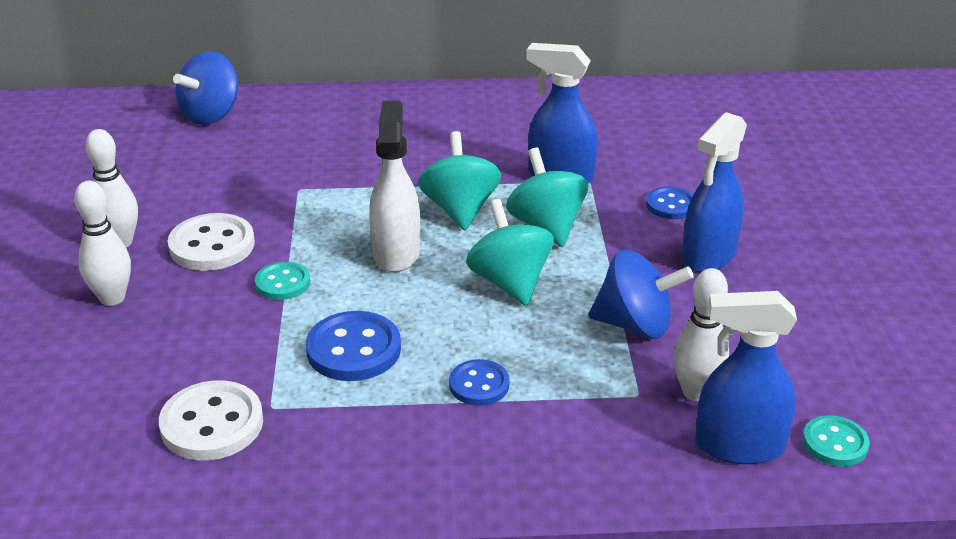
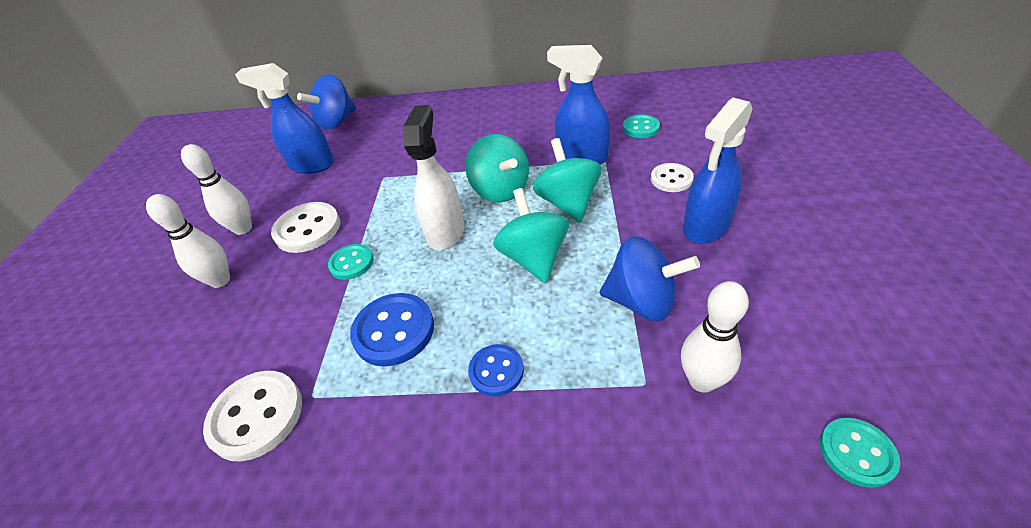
camera: 10 degrees right, 10 degrees up
turquoise spinning top [418,131,501,230] -> turquoise spinning top turned 150 degrees clockwise [465,134,529,202]
blue button [646,187,693,219] -> white button [651,163,694,192]
blue spray bottle [695,291,797,464] -> blue spray bottle moved to [235,63,334,174]
none -> turquoise button [623,115,660,138]

